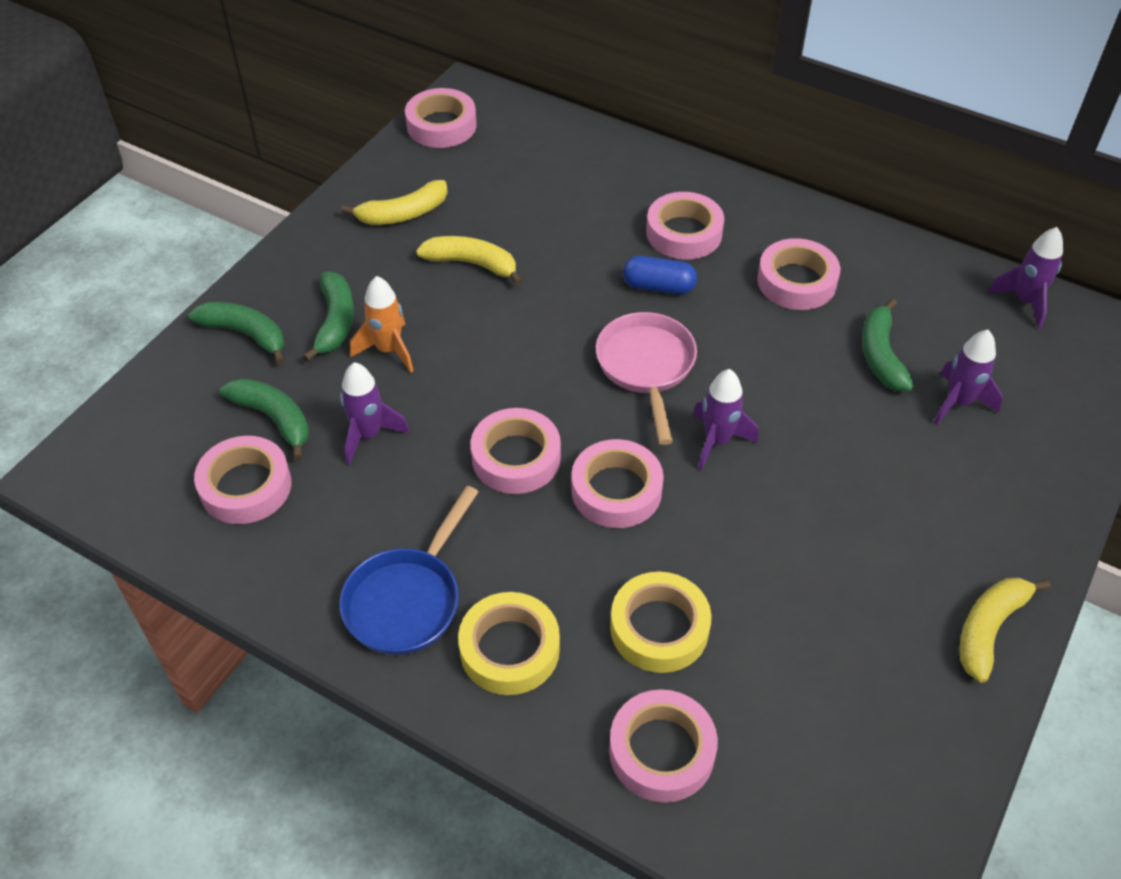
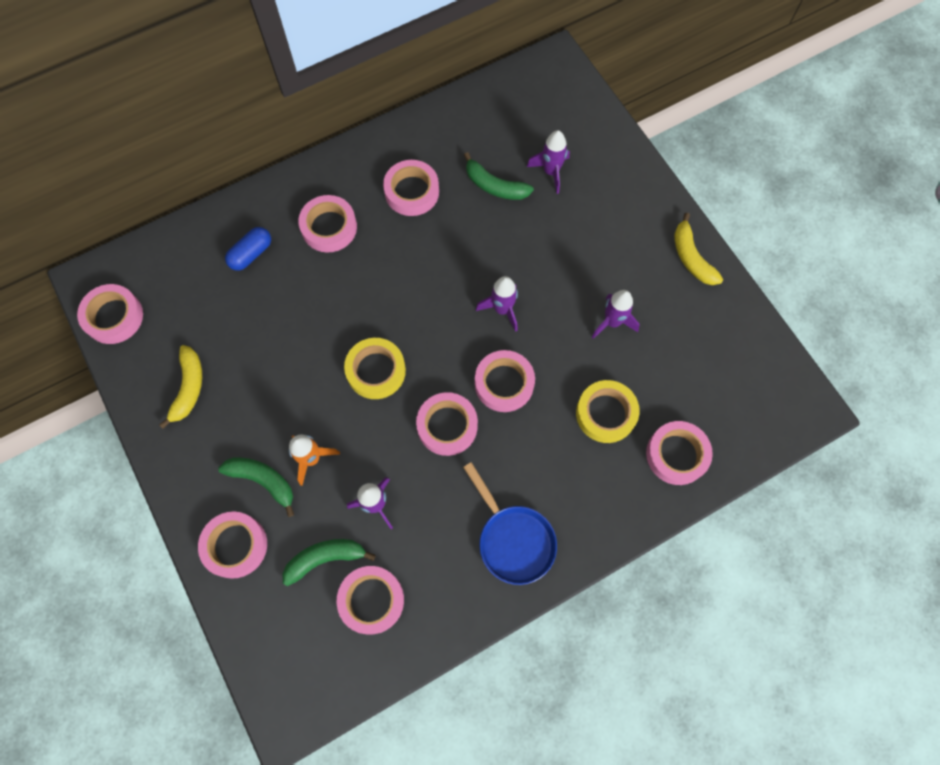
camera: 60 degrees left, 20 degrees up
green banana [188,302,284,364] -> pink tape [198,511,267,579]
yellow banana [416,236,523,285] -> none
yellow tape [458,592,560,695] -> yellow tape moved to [344,338,406,399]
pink pan [596,312,697,445] -> none
blue capsule [623,256,697,294] -> blue capsule moved to [225,227,271,271]
purple rocket [987,227,1063,329] -> purple rocket moved to [592,290,640,339]

